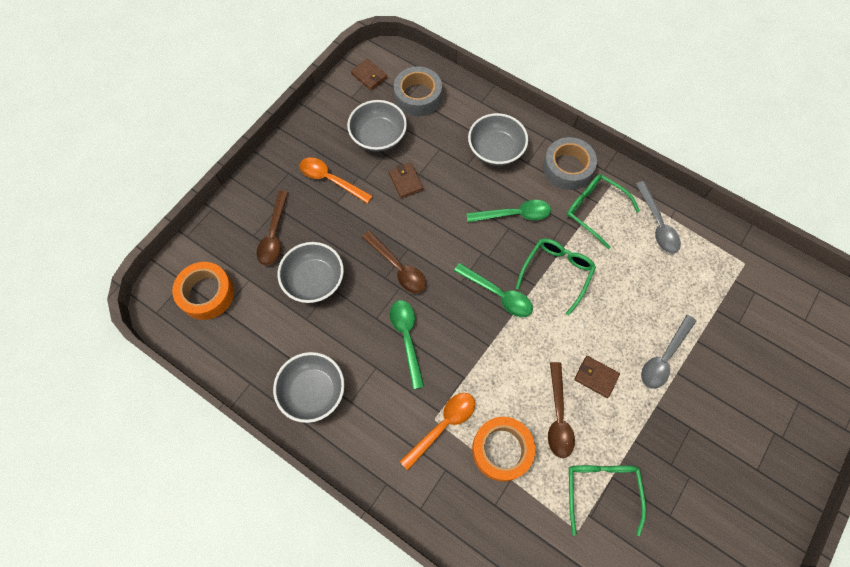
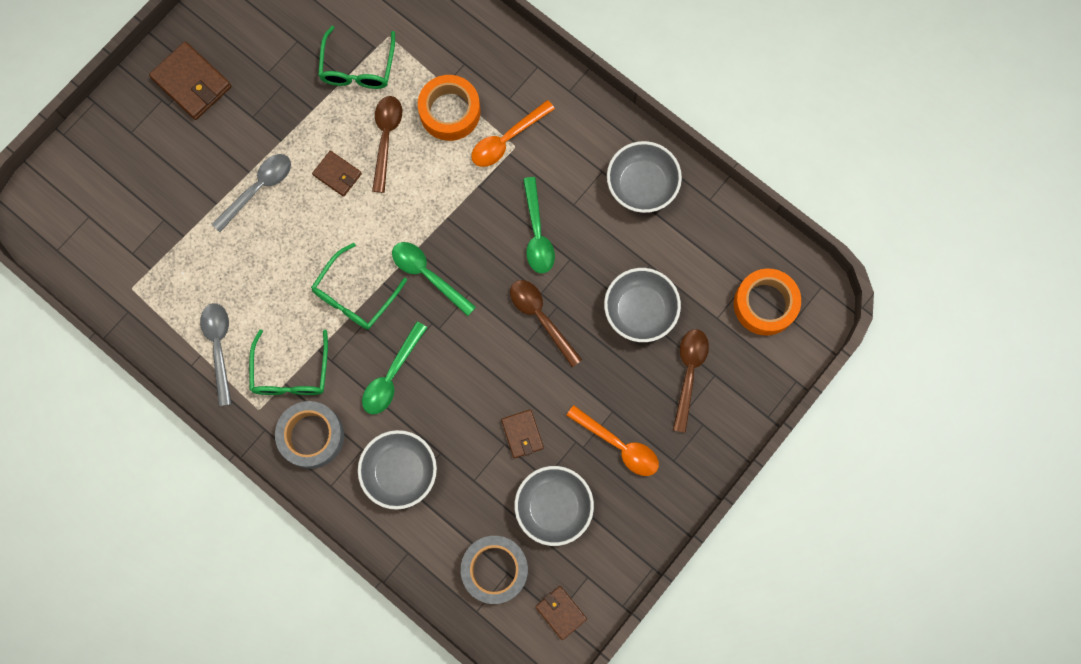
camera: 175 degrees left, 10 degrees up
green spoon [466,200,551,222] -> green spoon turned 60 degrees counterclockwise [362,321,427,415]
green glasses [566,174,640,249] -> green glasses turned 45 degrees clockwise [249,330,328,395]
none -> brown wallet [149,42,231,120]

